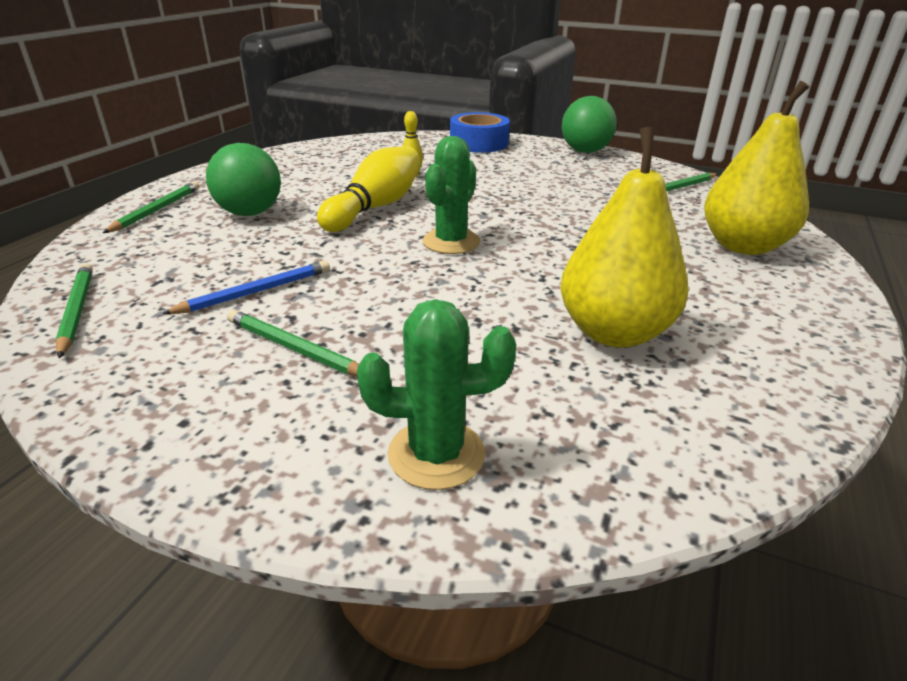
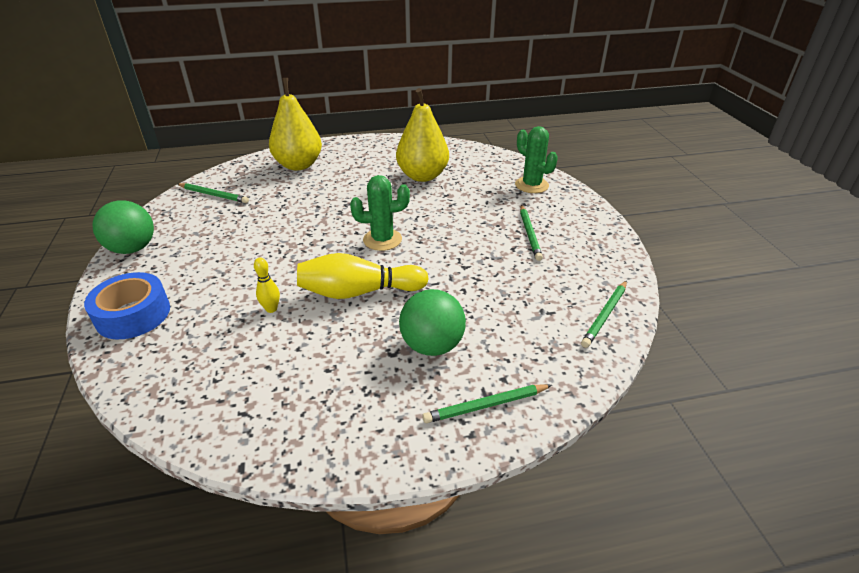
camera: 125 degrees left, 5 degrees up
blue pencil [162,260,330,314] -> none

